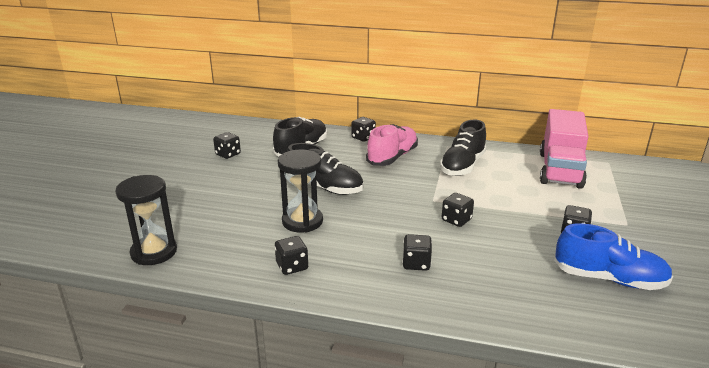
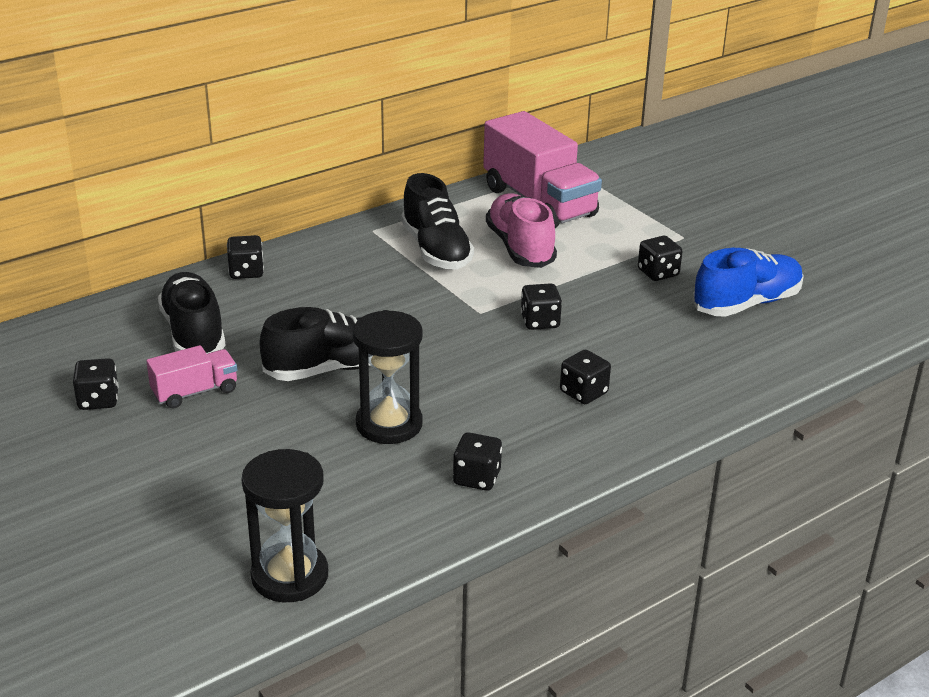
camera: 50 degrees left, 5 degrees up
pink shoe [366,124,418,166] -> pink shoe moved to [486,193,557,268]
none -> pink truck [146,345,237,408]

